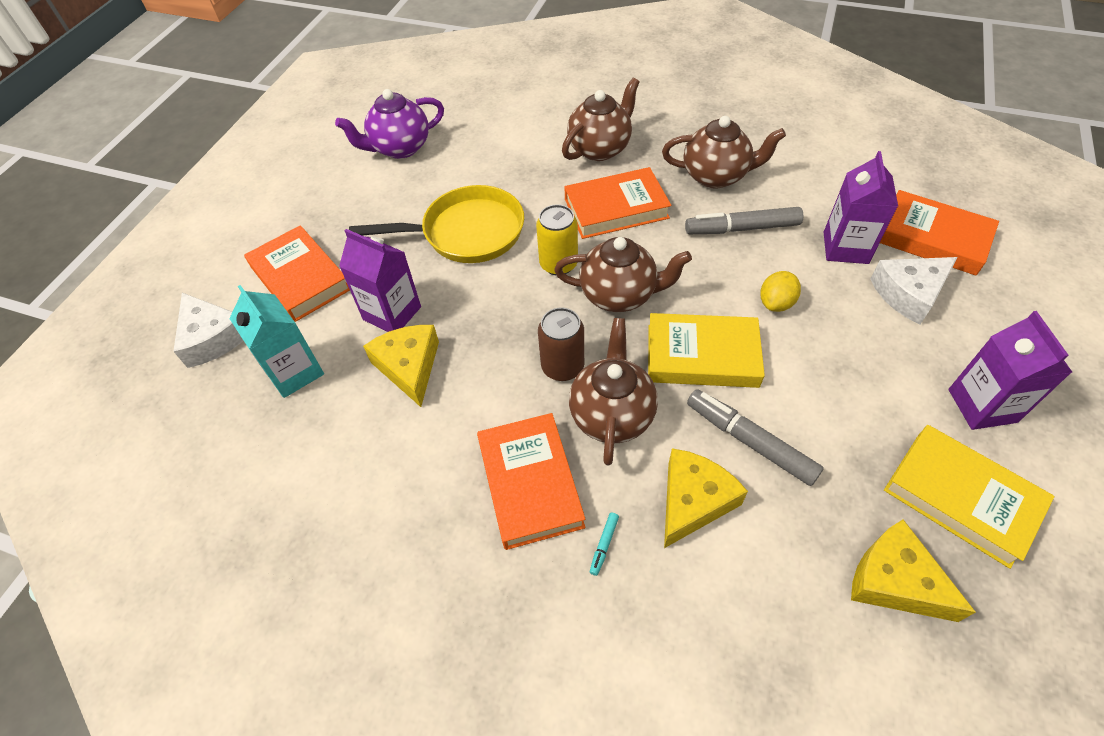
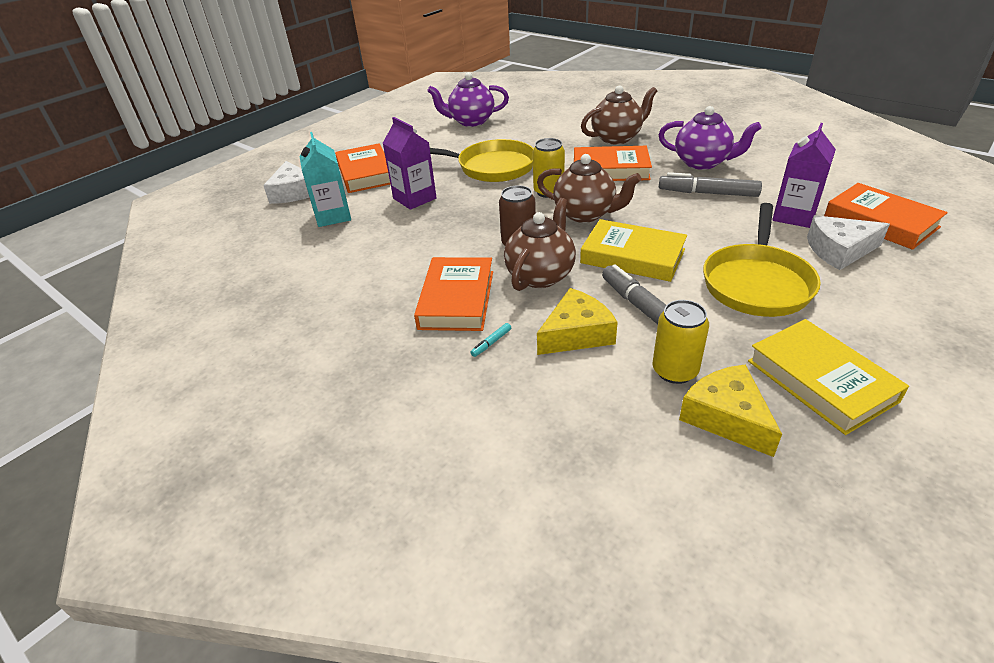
camera: 20 degrees right, 15 degrees down
yellow cheese [363,325,439,407] -> none
brown teapot [662,116,786,189] -> purple teapot [658,106,761,170]
yellow lemon [760,271,801,312] -> none
purple carton [948,311,1072,430] -> none
none -> yellow can [652,300,709,384]
none -> yellow pan [703,203,821,317]

